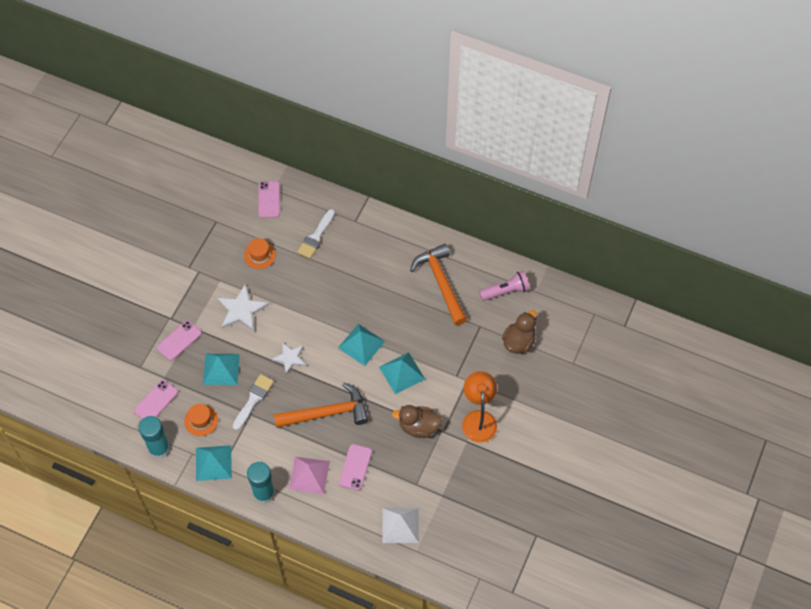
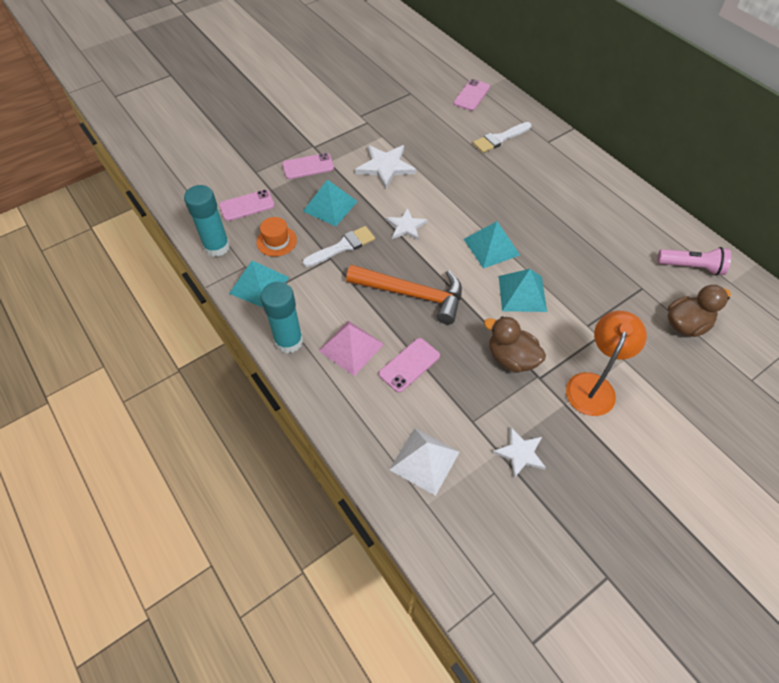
camera: 30 degrees right, 5 degrees down
orange hat [244,238,276,269] -> none
orange hammer [410,244,467,325] -> none
none -> white star [492,427,546,478]

